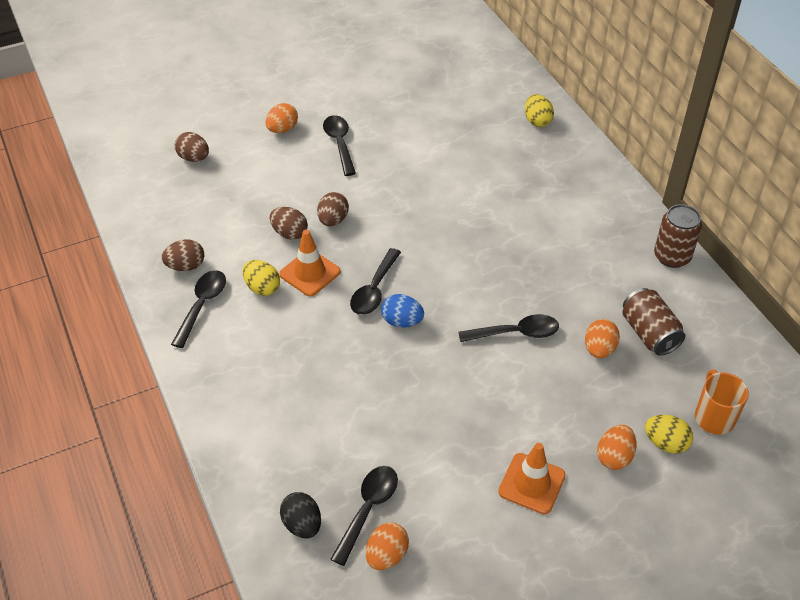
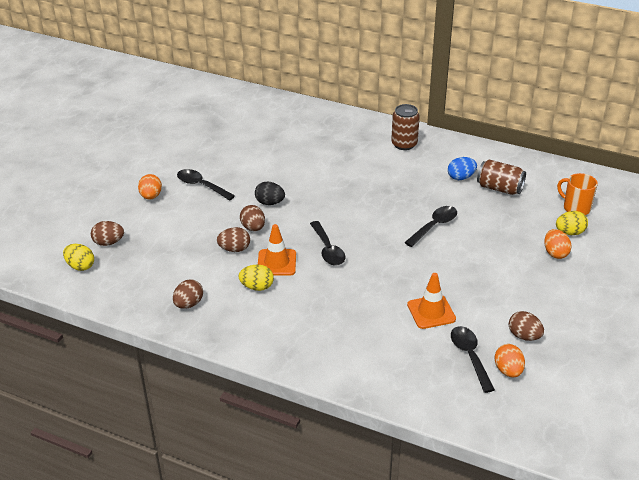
camera: 40 degrees left, 10 degrees down
black spoon [171,270,226,348] -> none
black egg [280,492,321,538] -> black egg moved to [255,182,285,205]
blue egg [381,294,424,327] -> blue egg moved to [448,157,477,180]
orange traffic cone [498,443,566,514] -> orange traffic cone moved to [407,273,456,329]
yellow egg [525,94,554,127] -> yellow egg moved to [63,244,94,271]
orange egg [585,319,620,358] -> none
brown can [654,204,702,268] -> brown can moved to [391,104,420,150]
none -> brown egg [509,311,544,341]

